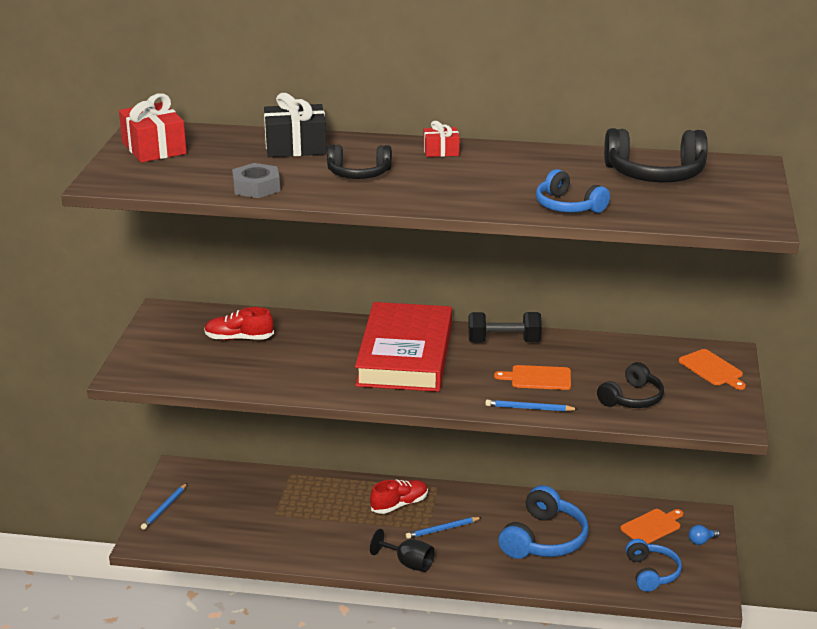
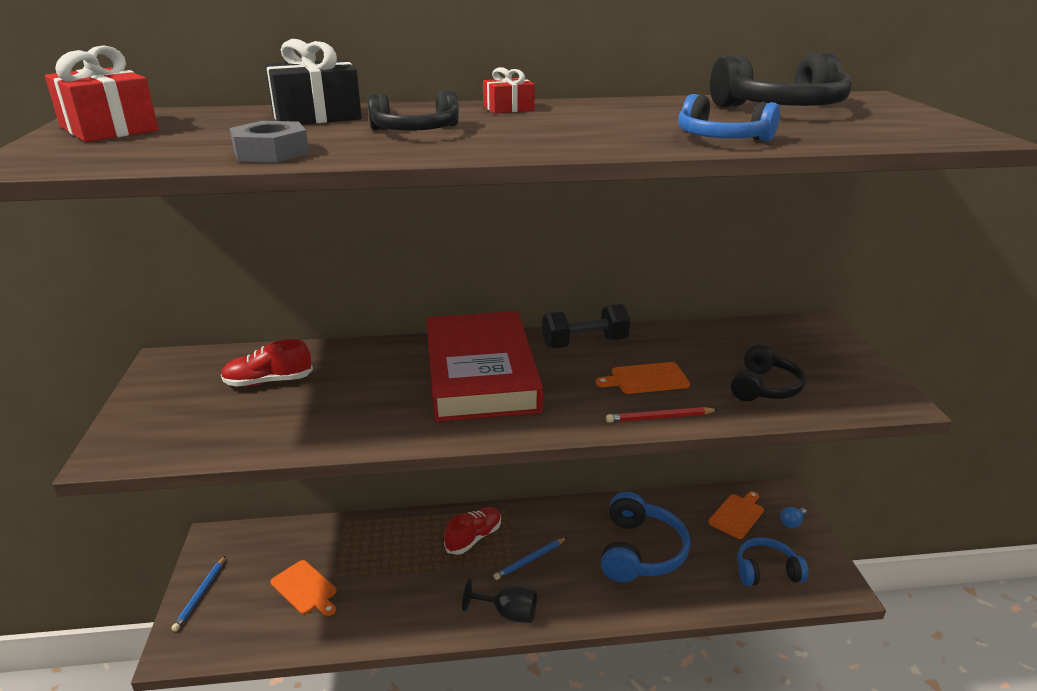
camera: 15 degrees left, 0 degrees up
blue pencil [485,400,578,412] -> red pencil [606,407,718,423]
blue headphones [625,539,682,592] -> blue headphones turned 75 degrees counterclockwise [737,537,809,586]
orange cutting board [679,349,746,390] -> orange cutting board moved to [271,560,337,616]

